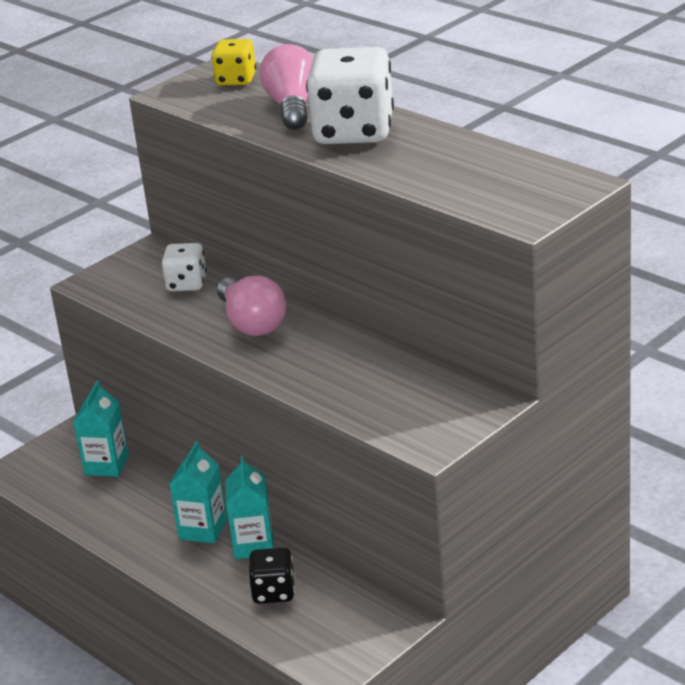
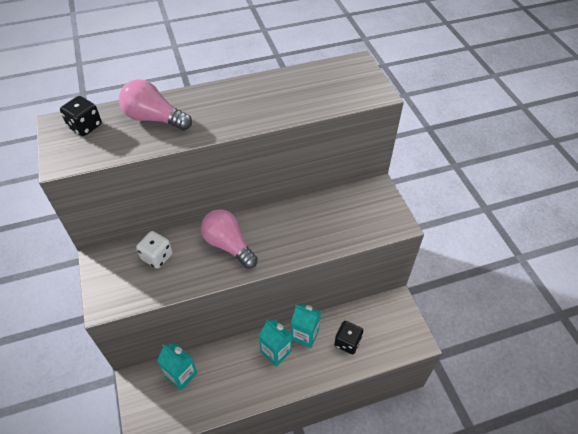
camera: 65 degrees left, 20 degrees up
yellow dice [211,39,256,85] -> black dice [60,96,102,136]
pink light bulb [217,276,286,336] -> pink light bulb turned 135 degrees counterclockwise [201,209,258,269]
white dice [306,47,394,144] -> none

